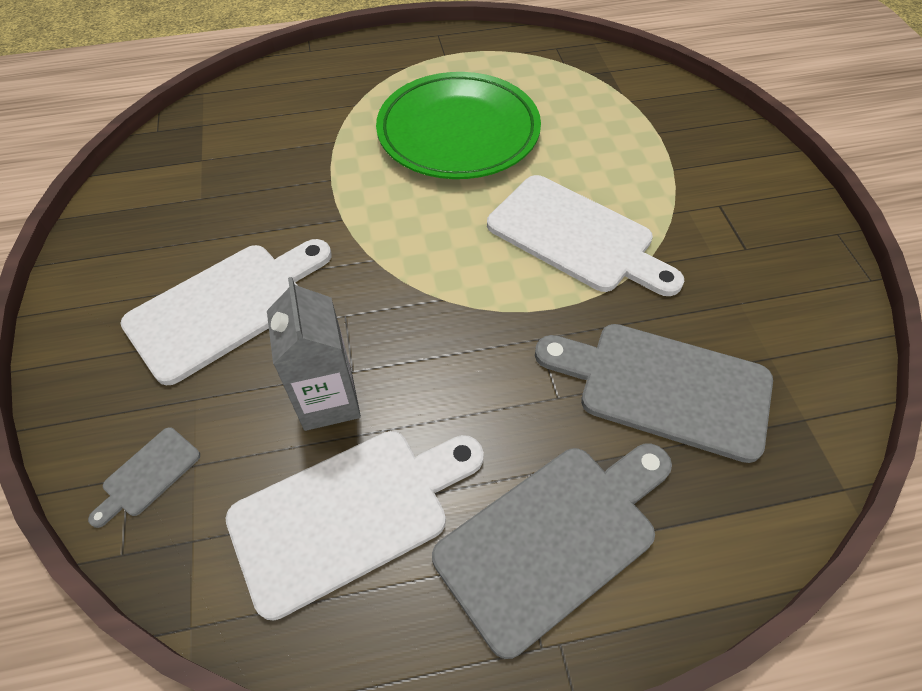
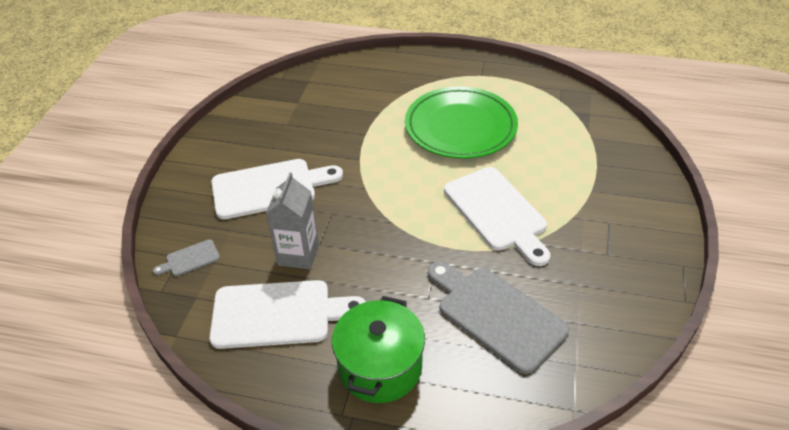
camera: 25 degrees right, 10 degrees down
grey cutting board [432,443,672,659] -> green pot [332,296,425,403]

